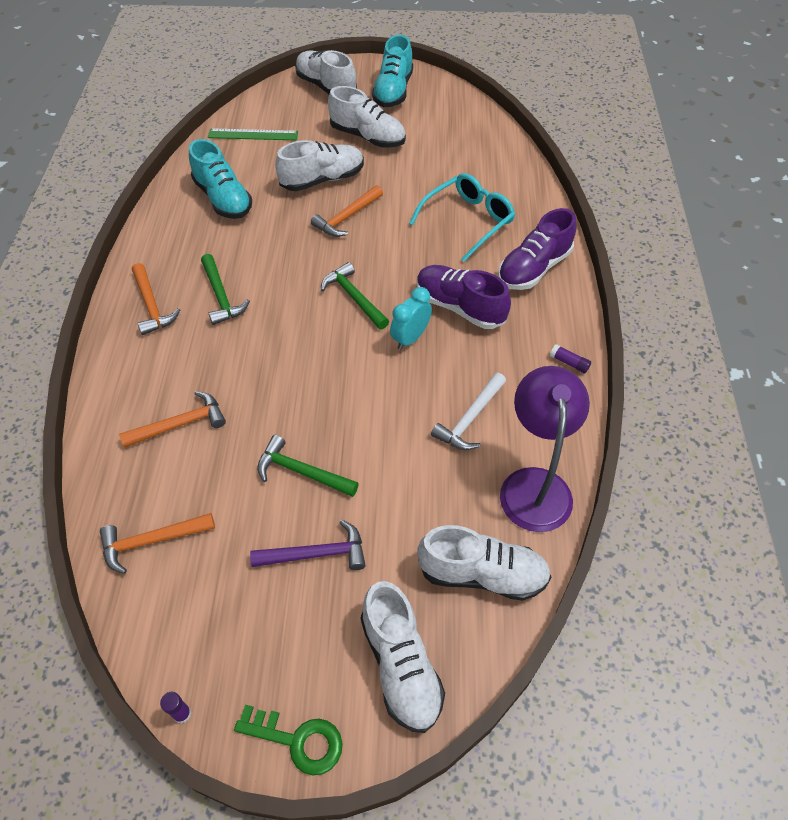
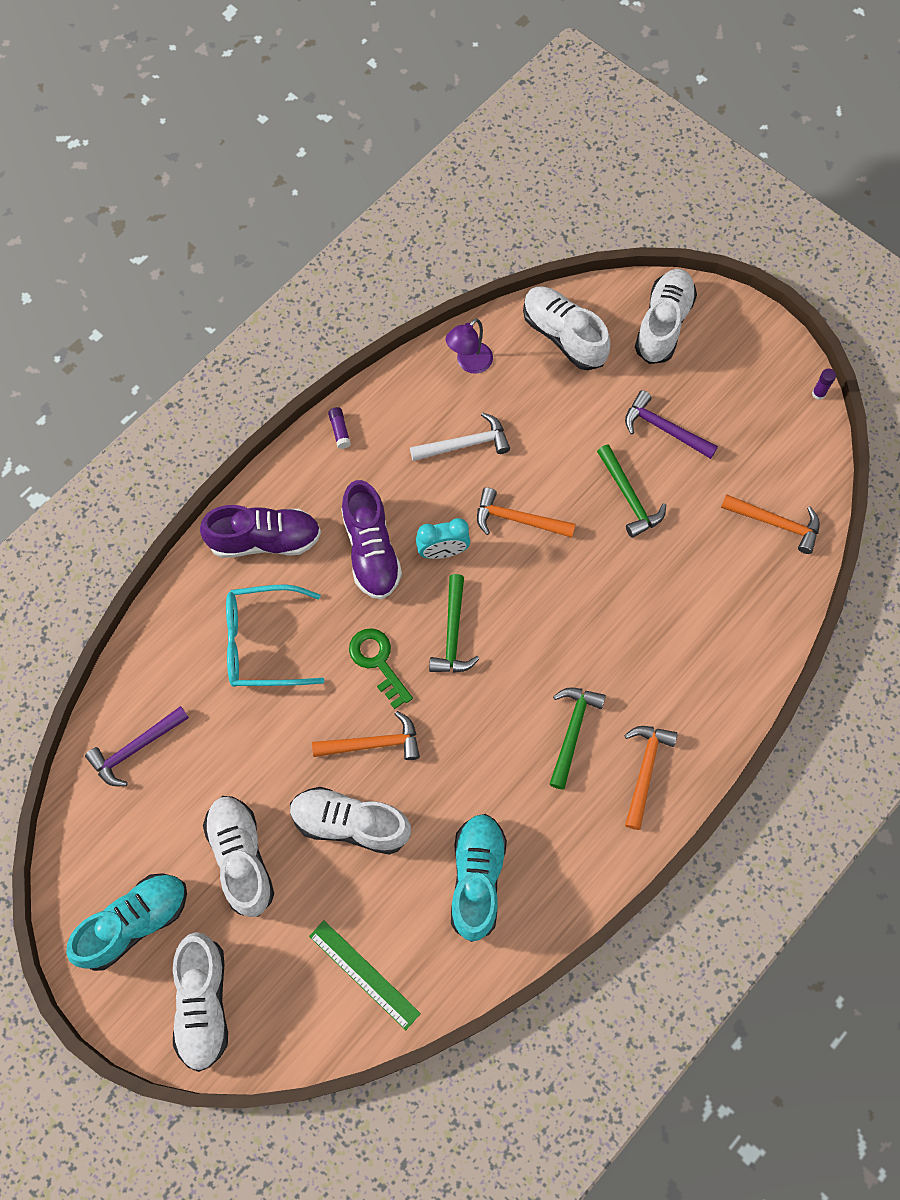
camera: 140 degrees left, 15 degrees up
orange hammer [119,391,226,448] -> orange hammer moved to [477,487,576,538]
green key [234,705,343,775] -> green key moved to [349,628,413,709]
purple lamp [500,366,590,532] -> purple lamp [446,318,493,374], size x0.56
none -> purple hammer [85,706,189,786]

